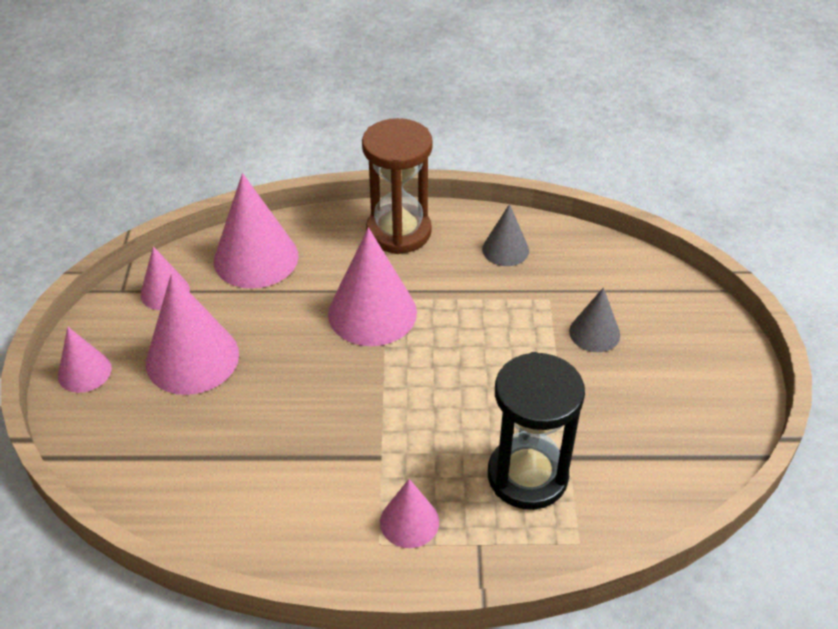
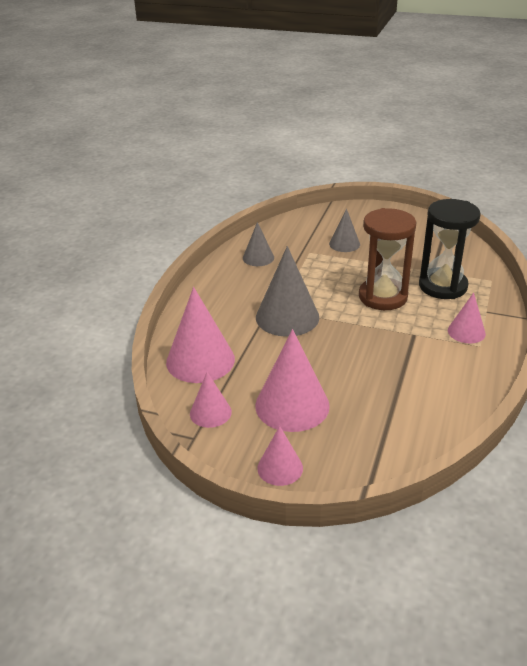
camera: 70 degrees left, 10 degrees down
pink cone [328,228,417,346] -> grey cone [256,246,319,337]
brown hourglass [362,118,433,254] -> brown hourglass moved to [359,208,416,310]

